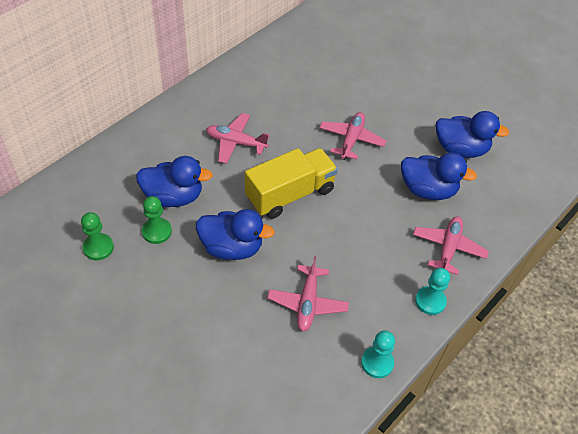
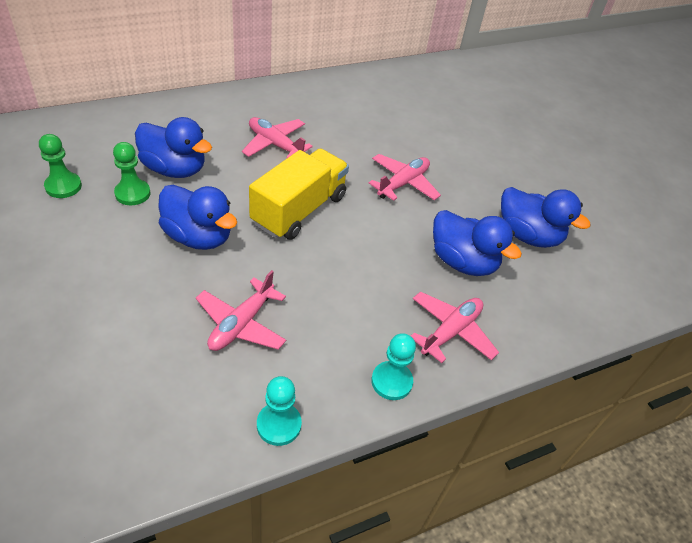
camera: 20 degrees right, 5 degrees down
yellow truck [245,148,338,219] -> yellow truck turned 45 degrees counterclockwise [249,148,349,240]

